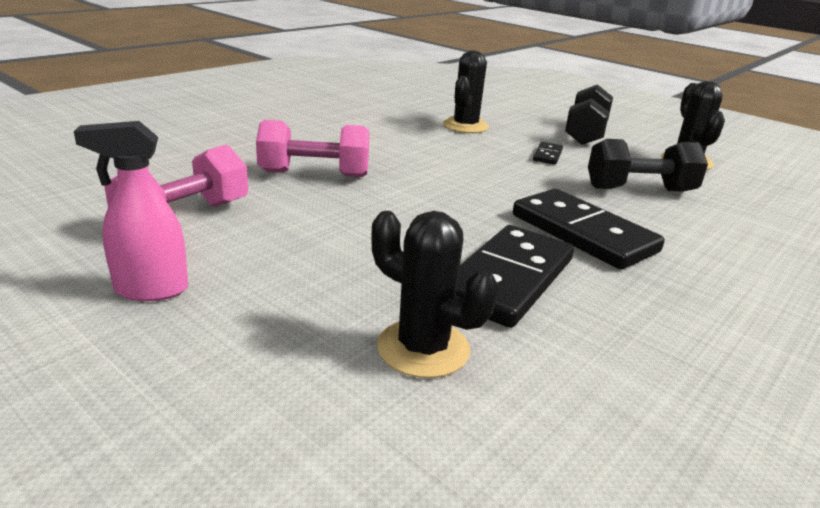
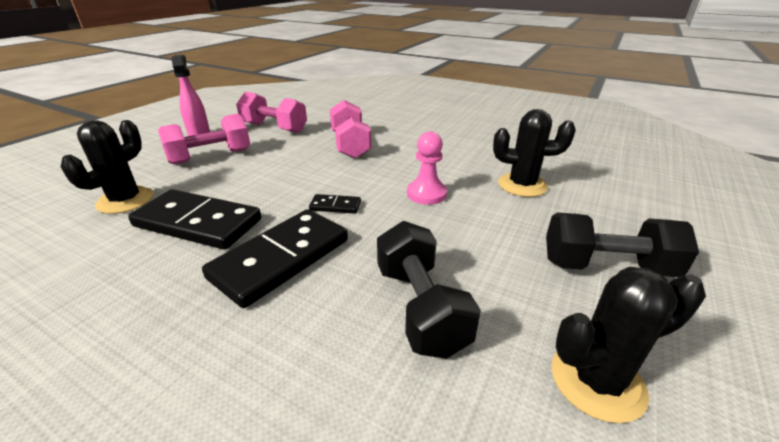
camera: 80 degrees right, 5 degrees up
black domino [533,142,563,165] -> black domino moved to [309,194,361,214]
none -> pink dumbbell [158,114,250,164]
none -> pink pawn [407,131,447,205]

